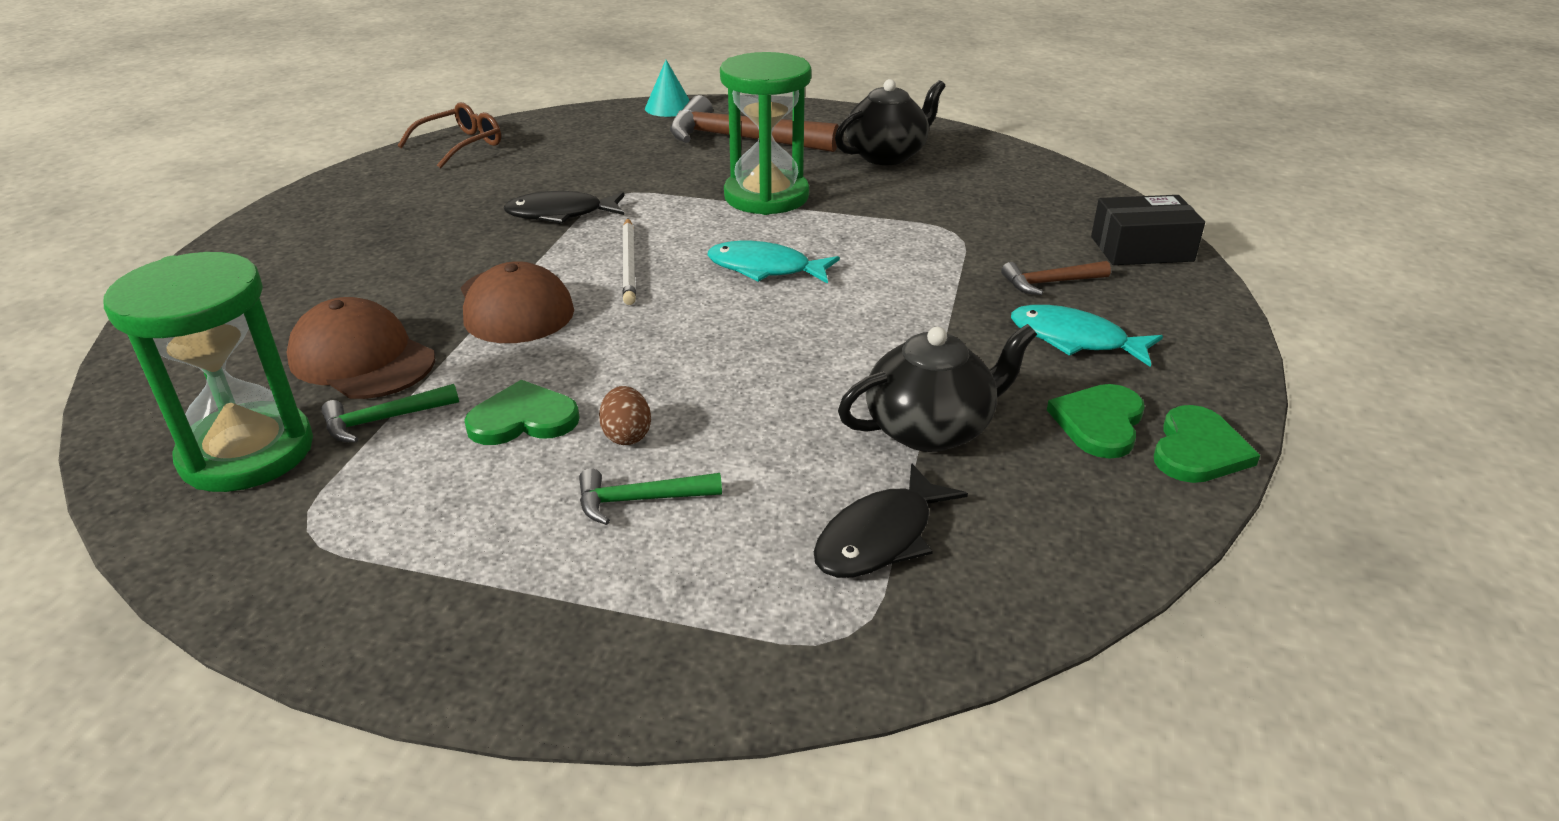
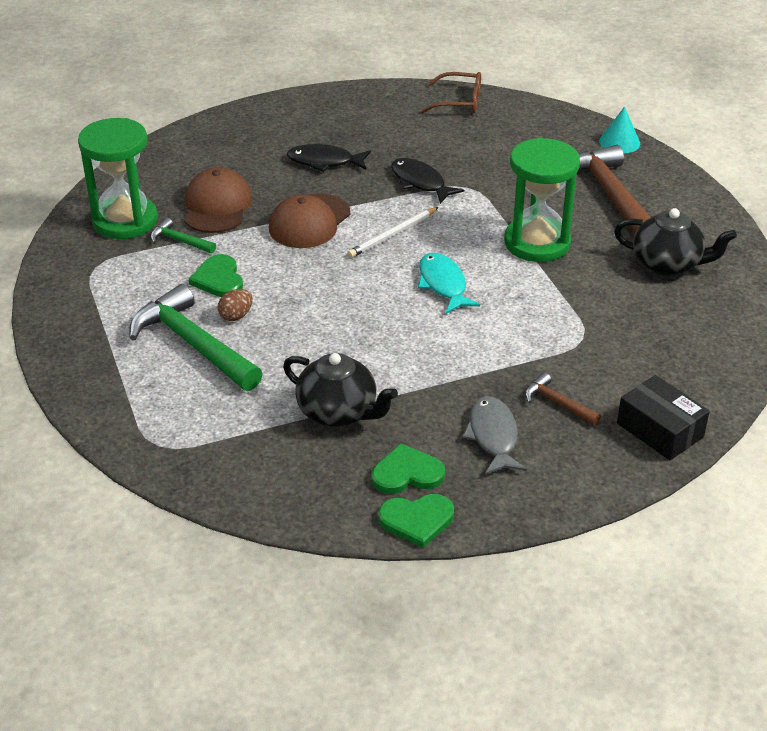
camera: 55 degrees right, 5 degrees up
green heart [464,380,580,445] -> green heart turned 150 degrees counterclockwise [189,254,243,297]
green hammer [579,468,722,525] -> green hammer [129,284,263,391], size x2.09
black fish [814,463,968,578] -> black fish moved to [287,144,371,172]
turquoise fish [1011,305,1163,367] -> grey fish [462,396,527,475]

